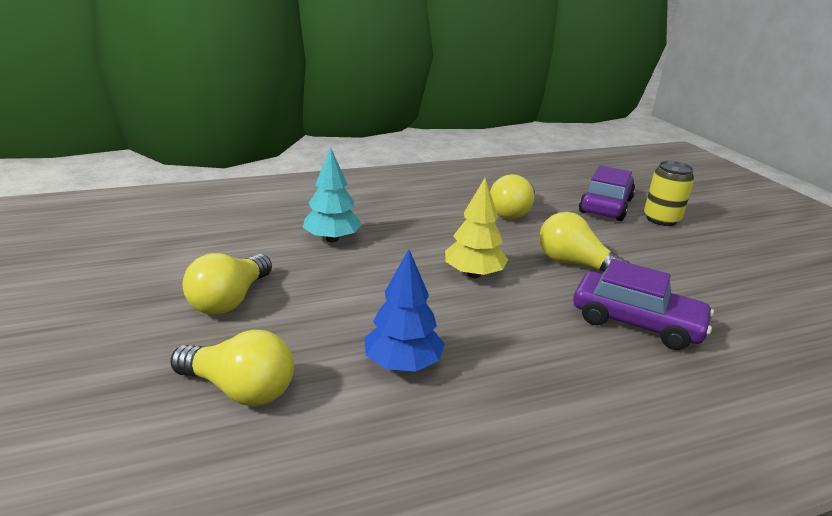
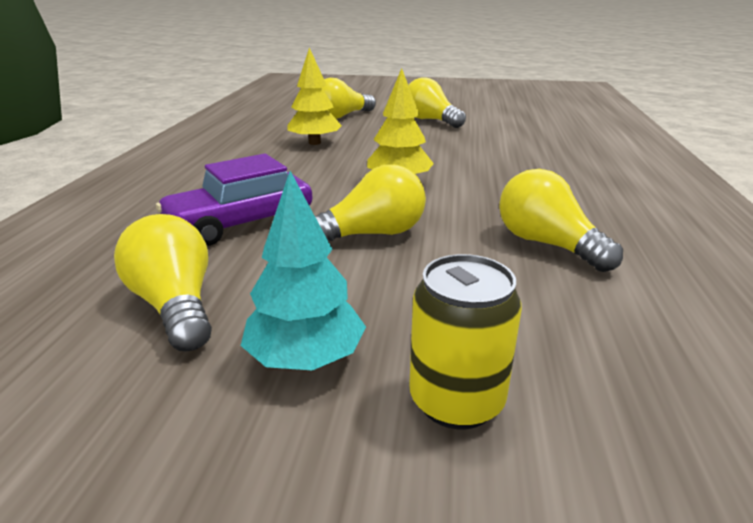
camera: 120 degrees right, 0 degrees up
turquoise tree [303,147,362,242] -> turquoise tree moved to [241,171,366,371]
blue tree [364,249,445,372] -> yellow tree [287,47,342,145]
purple car [579,165,635,221] -> none
none -> yellow light bulb [114,214,212,352]

